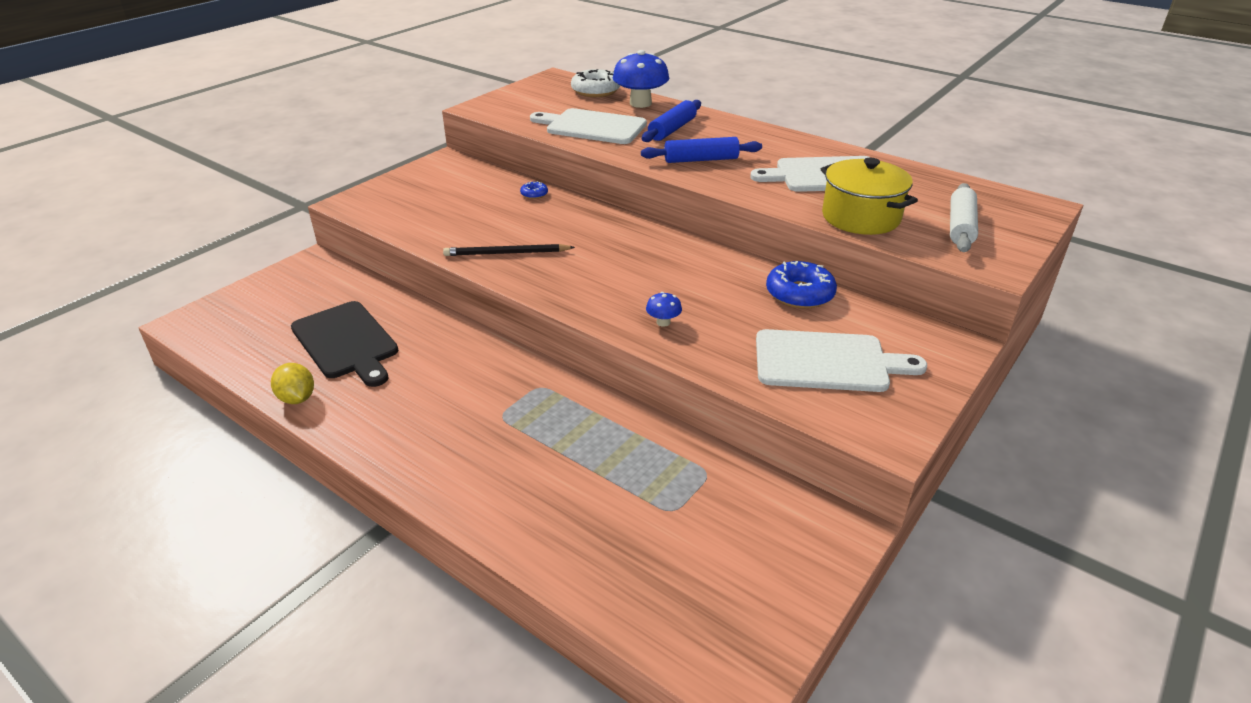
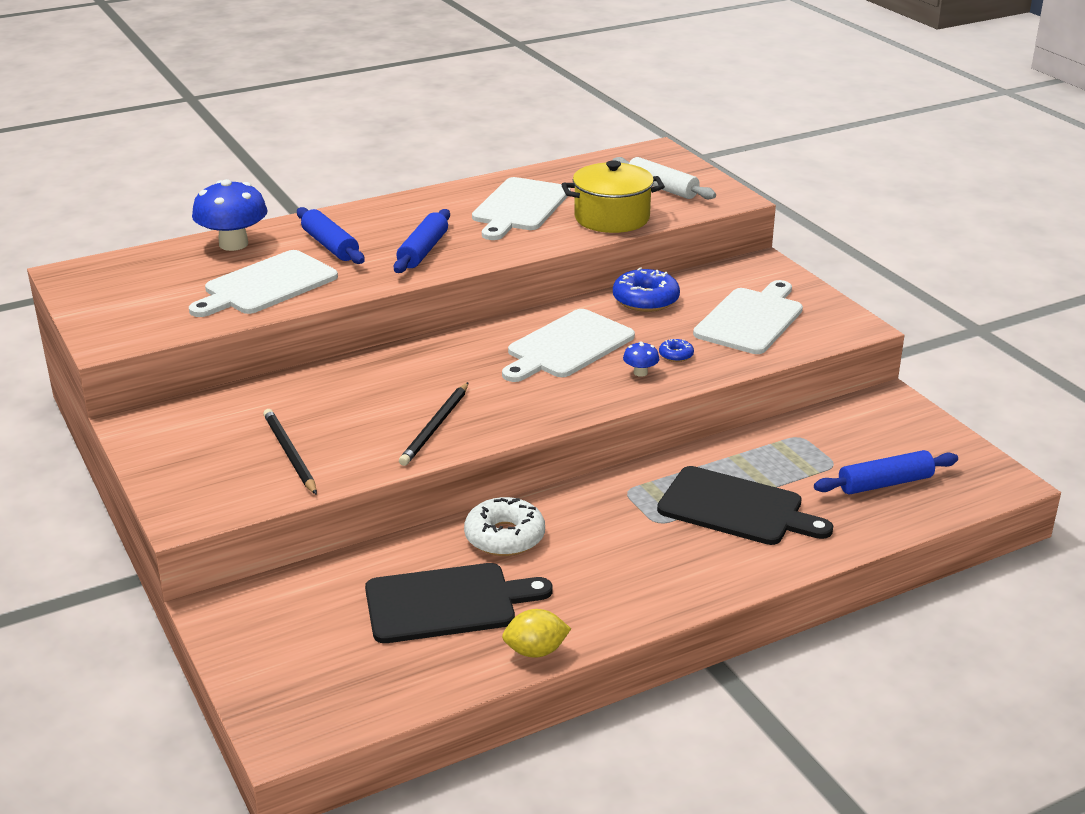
camera: 65 degrees left, 5 degrees down
blue donut [520,181,548,199] -> blue donut moved to [659,339,694,362]
white donut [571,69,620,97] -> white donut moved to [464,497,545,556]
none -> black pencil [263,409,317,495]
none -> white cutting board [502,309,635,382]
none -> black cutting board [657,466,833,545]
none -> blue rolling pin [814,450,958,494]

